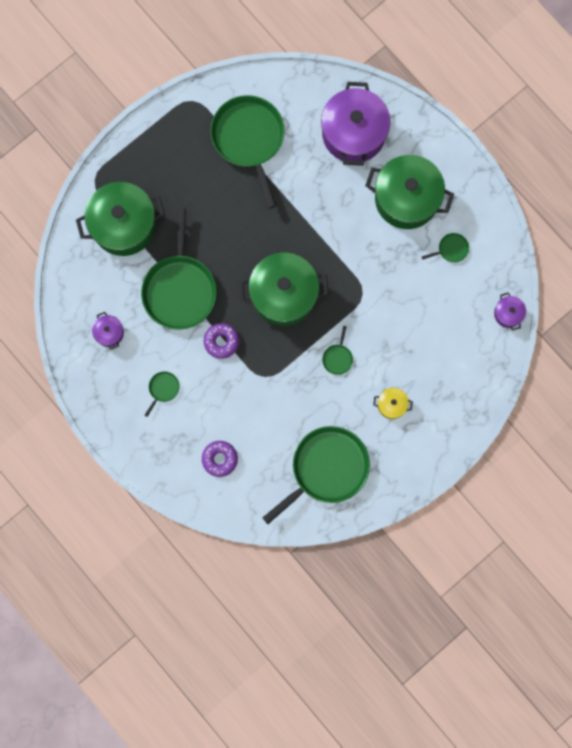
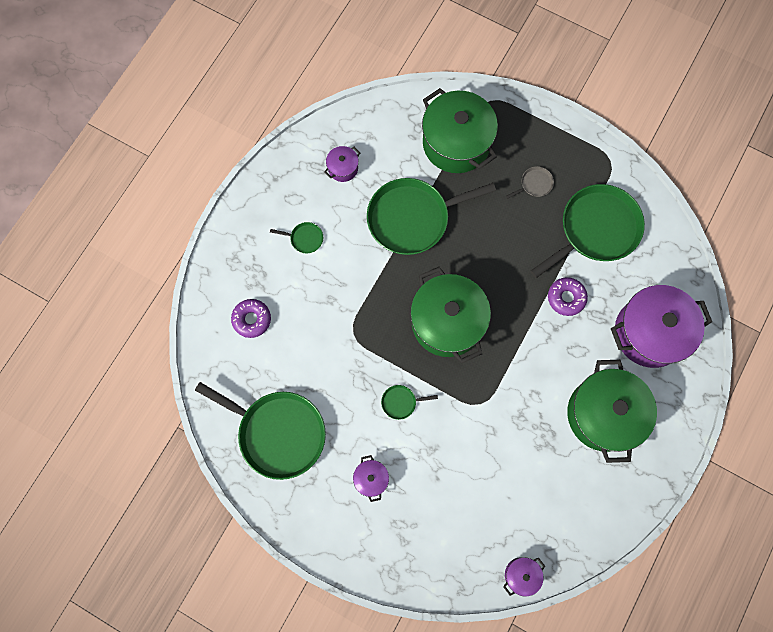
camera: 70 degrees right, 5 degrees down
purple donut [204,323,239,359] -> purple donut moved to [548,277,588,316]
yellow pot [373,388,413,419] -> purple pot [353,455,389,502]
green pan [422,233,469,263] -> none
none -> grey pan [506,166,554,199]

